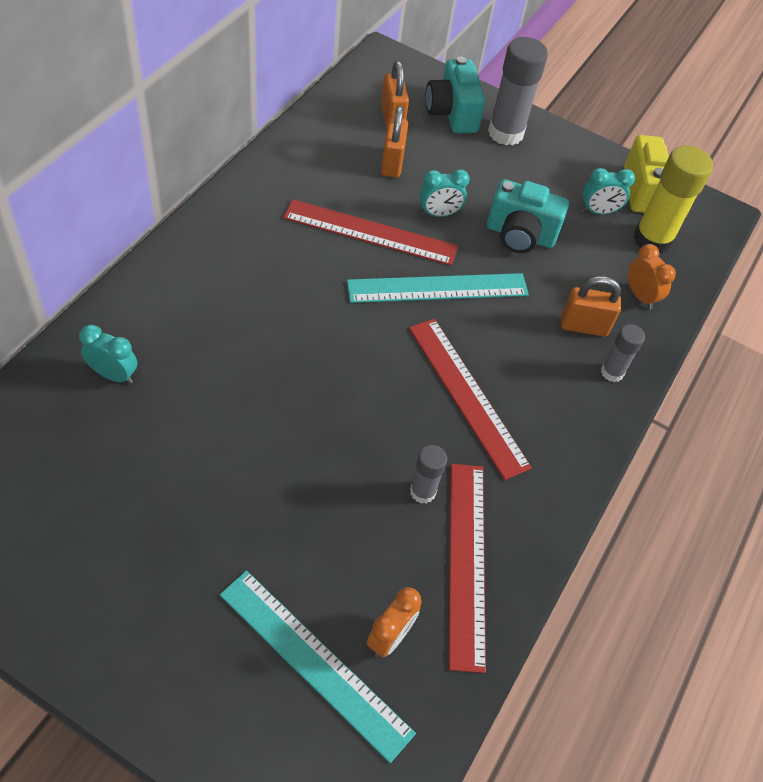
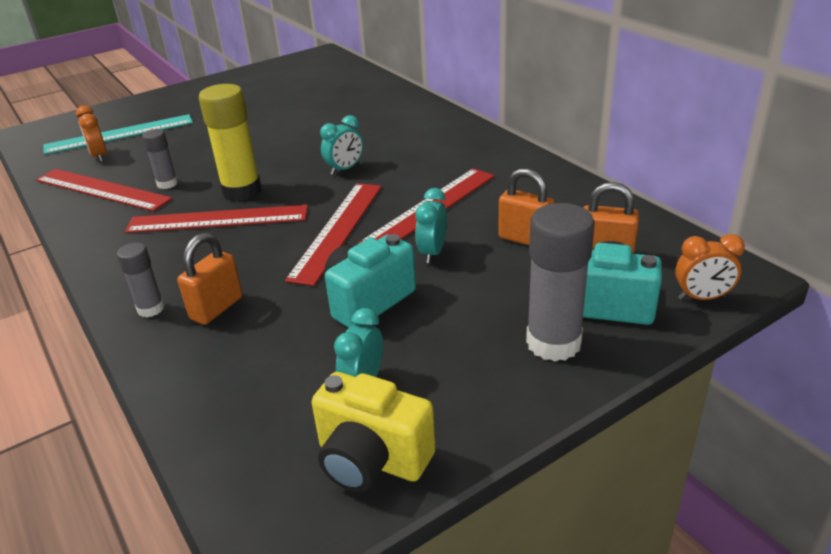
camera: 125 degrees right, 20 degrees down
turquoise clock [79,324,137,384] -> turquoise clock moved to [320,115,363,175]
turquoise ruler [347,273,529,303] -> red ruler [285,183,382,286]
orange clock [628,244,676,309] -> orange clock moved to [675,234,745,300]
yellow glue stick [633,146,713,254] -> yellow glue stick moved to [199,84,261,201]

